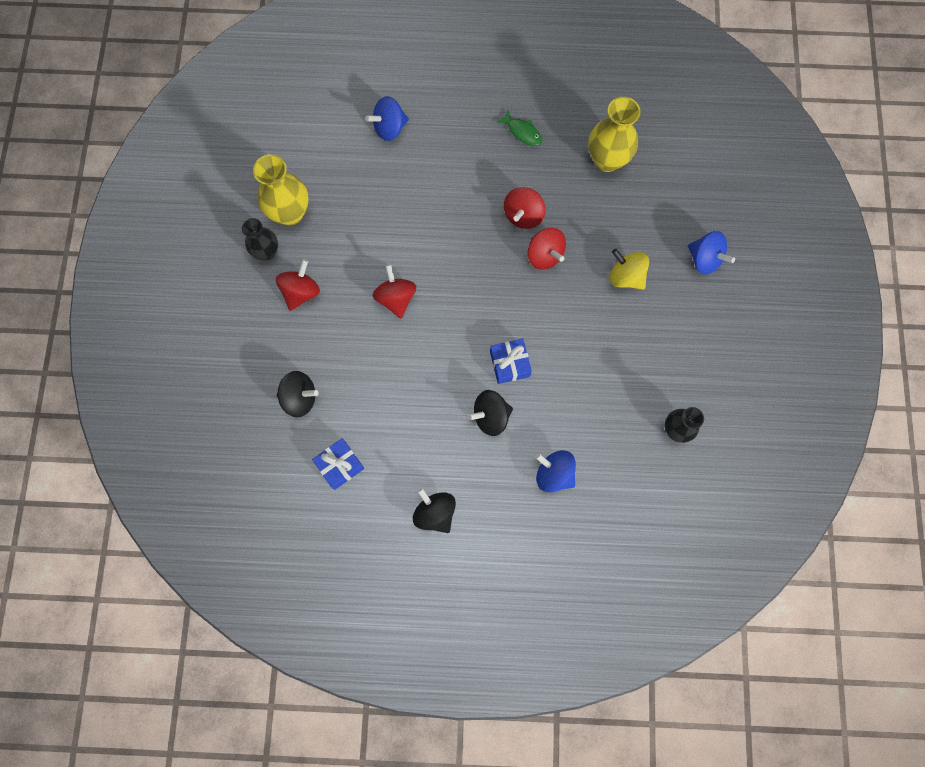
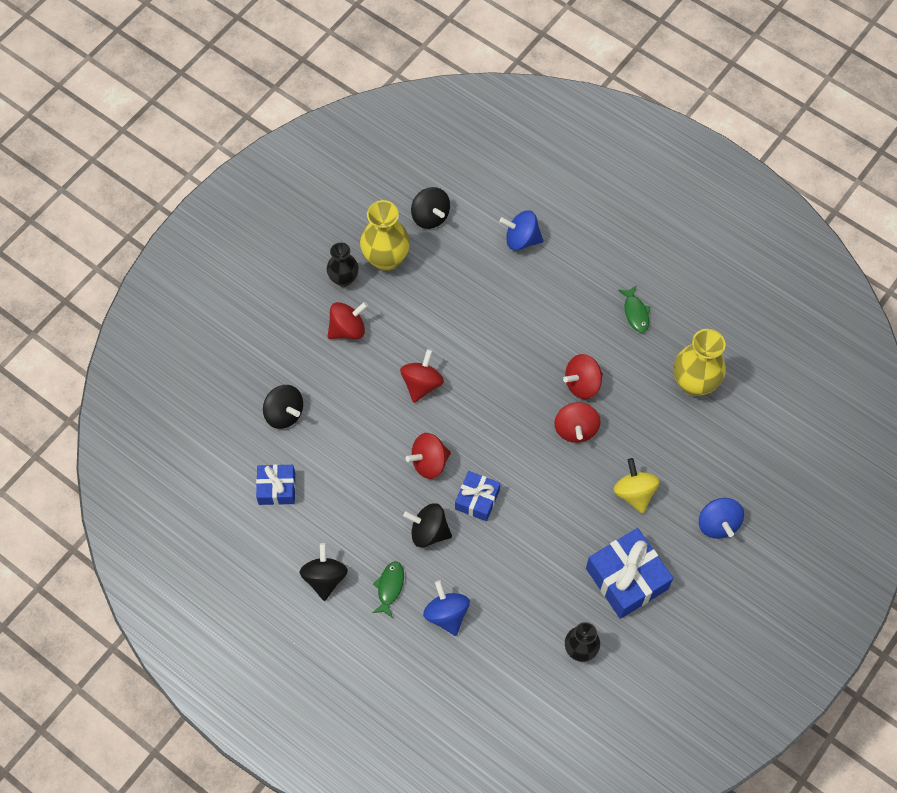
camera: 35 degrees right, 10 degrees down
none -> green fish [372,561,404,618]
none -> red spinning top [406,433,451,479]
none -> black spinning top [411,187,450,229]
none -> blue gift [586,528,673,619]

